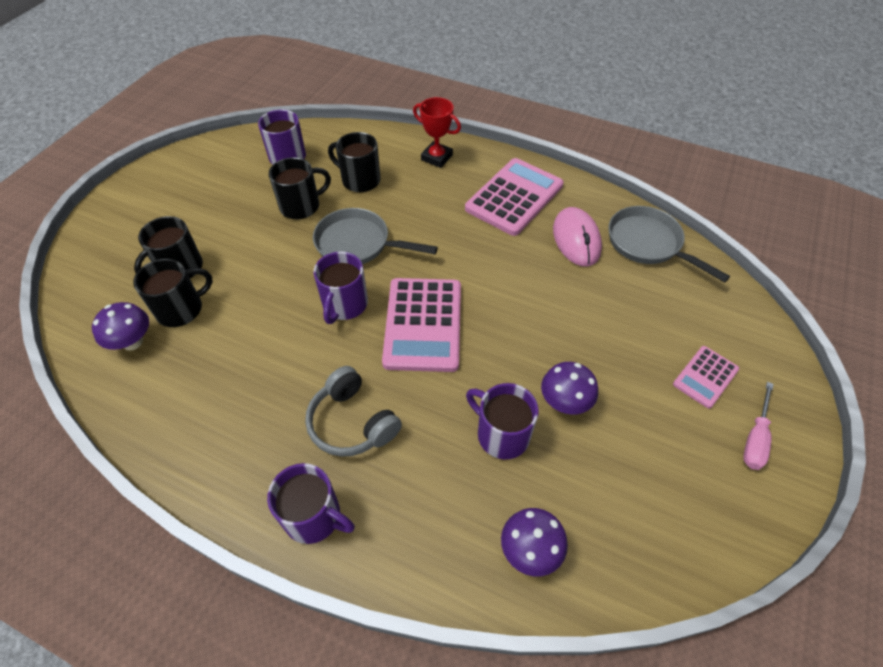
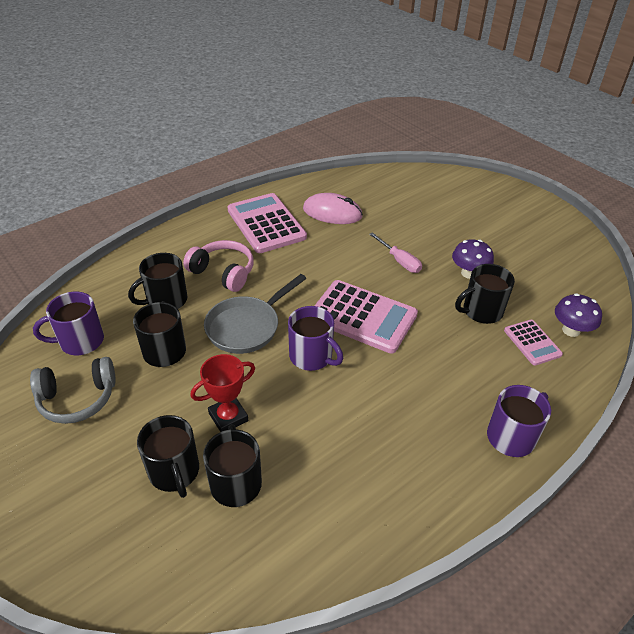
camera: 65 degrees left, 10 degrees down
purple mushroom [92,302,149,350] -> none
grey headphones [305,366,402,457] -> grey headphones moved to [30,357,116,424]
red trophy [413,97,461,168] -> red trophy moved to [190,354,255,432]
purple mug [466,383,539,459] -> black mug [455,264,515,324]
grey pan [608,206,730,283] -> none
pink calculator [673,346,739,408] -> pink calculator moved to [504,320,563,365]
pink screwdriver [743,382,774,470] -> pink screwdriver moved to [369,232,422,273]
none -> pink headphones [183,240,254,292]

